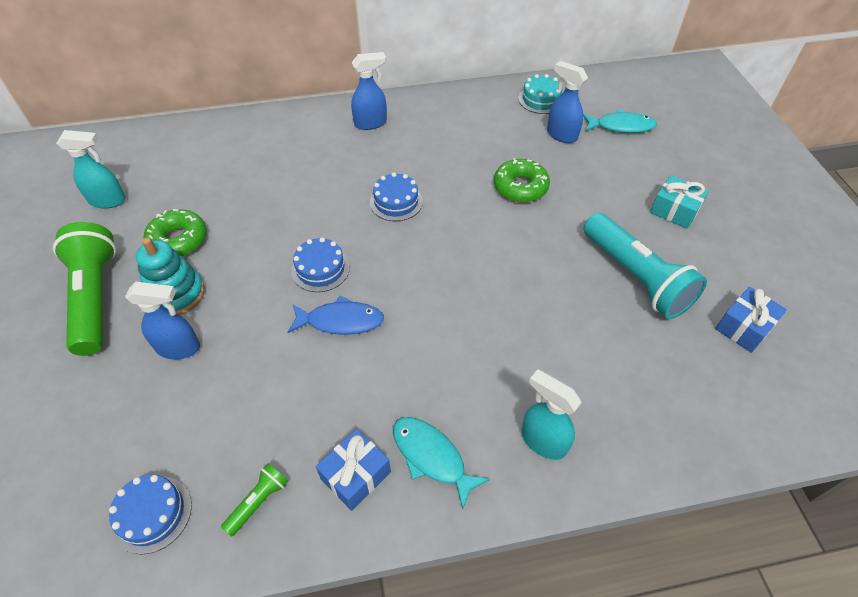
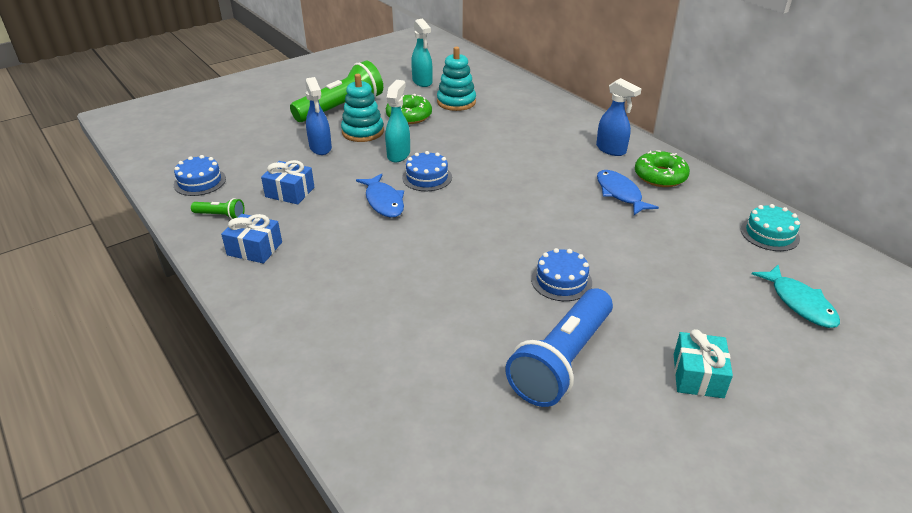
camera: 65 degrees right, 15 degrees down
blue cake [370,173,423,221] -> blue cake moved to [531,248,592,301]
turquoise fish [393,417,490,509] -> none
green donut [494,158,550,202] -> green donut moved to [635,150,690,187]
turquoise spray bottle [521,369,582,460] -> turquoise spray bottle moved to [385,80,410,163]
blue spray bottle [547,61,588,143] -> none
turquoise flashlight [583,213,707,319] -> blue flashlight [506,288,613,407]
blue gift [715,287,787,353] -> blue gift moved to [261,160,315,204]
none -> turquoise stacking toy [437,47,476,111]
none -> blue fish [597,170,659,215]

